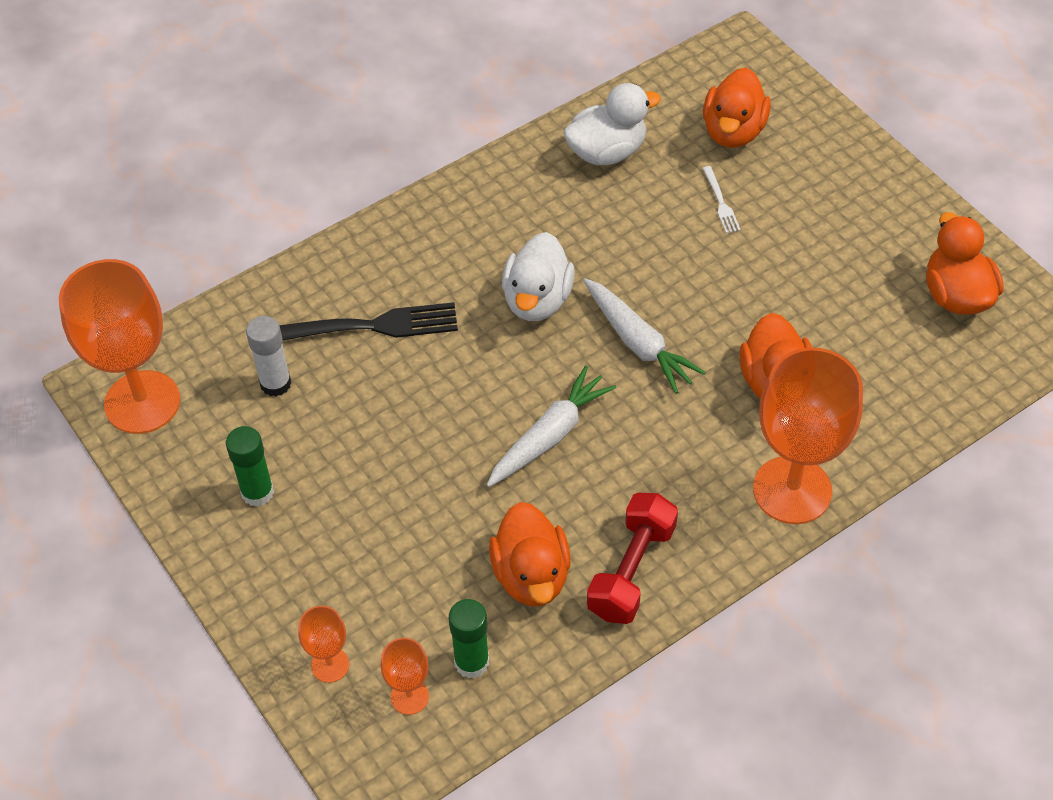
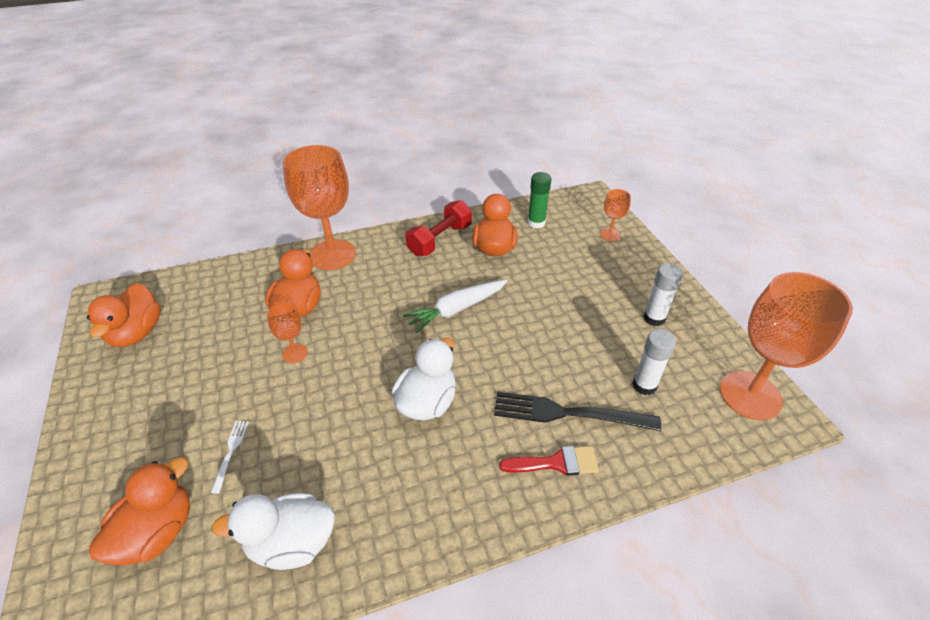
camera: 165 degrees left, 10 degrees down
green glue stick [226,426,274,507] -> white glue stick [643,263,683,326]
orange goblet [380,638,429,715] -> orange goblet moved to [267,303,308,363]
white carrot [583,278,706,394] -> none
none -> red brush [499,446,599,476]

